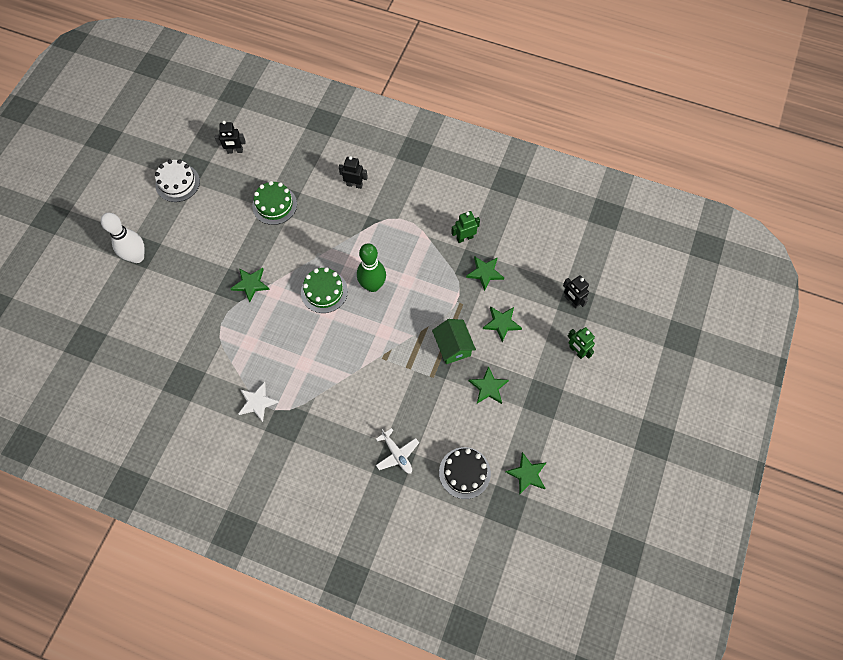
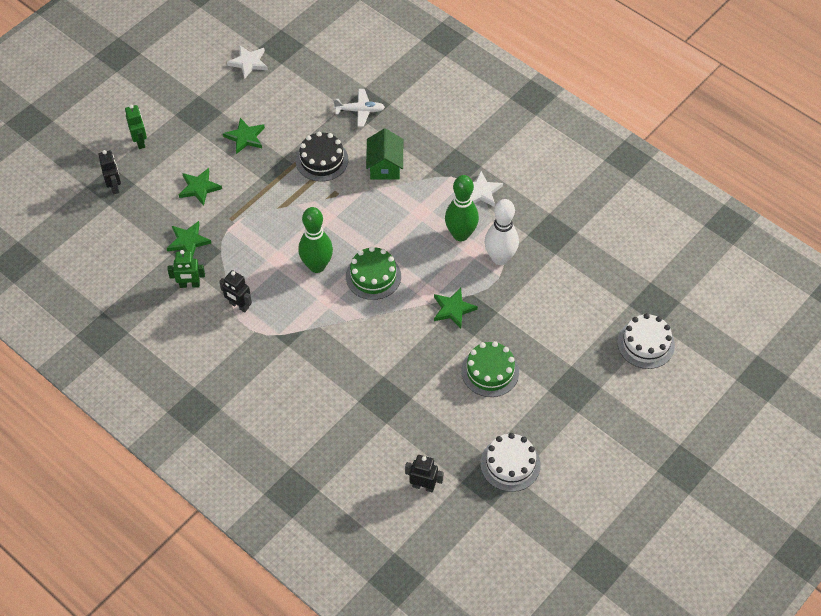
camera: 160 degrees left, 10 degrees down
white bowling pin [101,213,145,263] -> white bowling pin moved to [485,199,519,265]
green cake [252,181,297,225] -> green cake moved to [461,341,519,397]
black robot [339,156,368,189] -> black robot moved to [219,270,252,312]
white plane [376,428,419,474] -> white plane turned 105 degrees clockwise [333,89,385,127]
green house [432,319,476,364] -> green house moved to [366,128,403,180]
black cake [439,447,491,499] -> black cake moved to [296,131,348,182]
green star [506,452,547,495] -> white star [227,46,268,79]
none -> green bowling pin [445,175,479,241]
none -> white cake [617,313,675,369]

